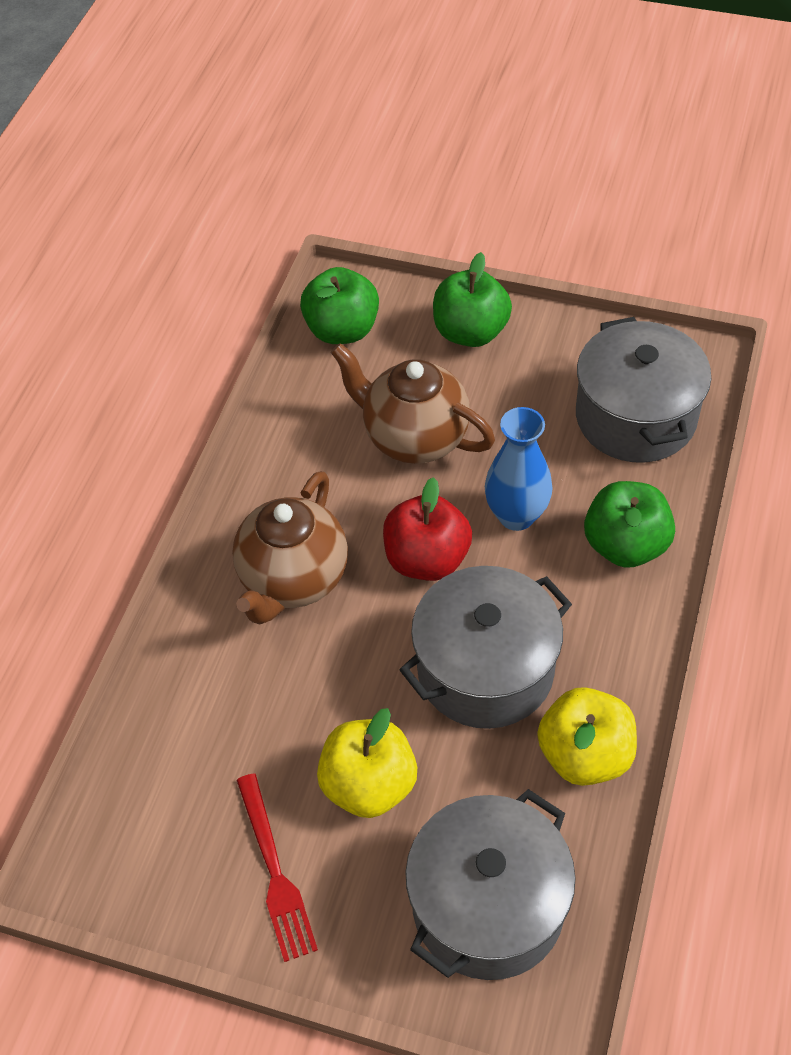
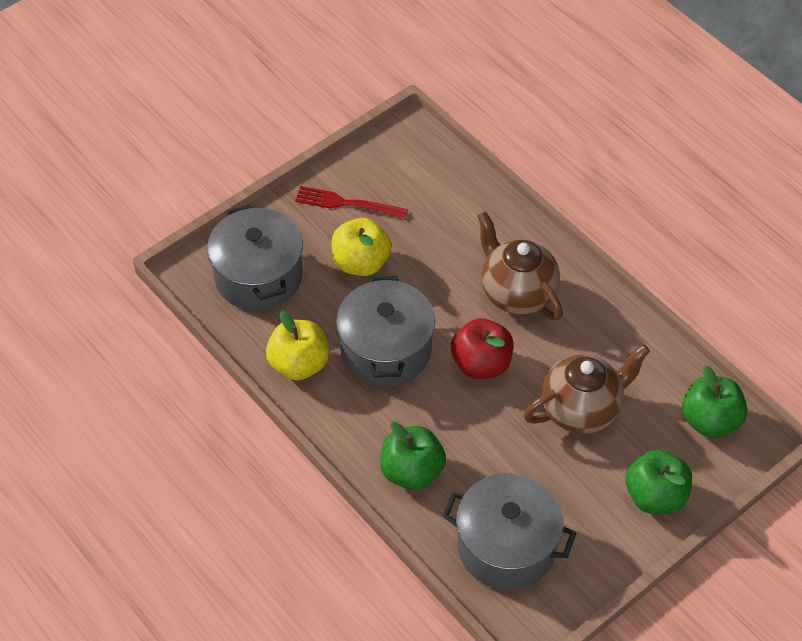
camera: 120 degrees right, 0 degrees up
blue vase [485,407,553,531] -> none

